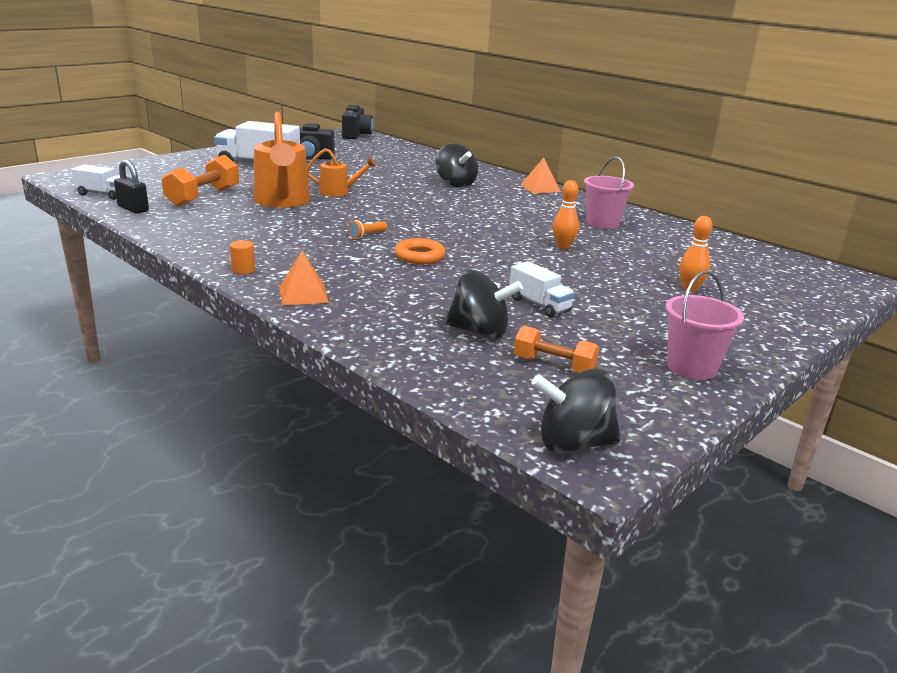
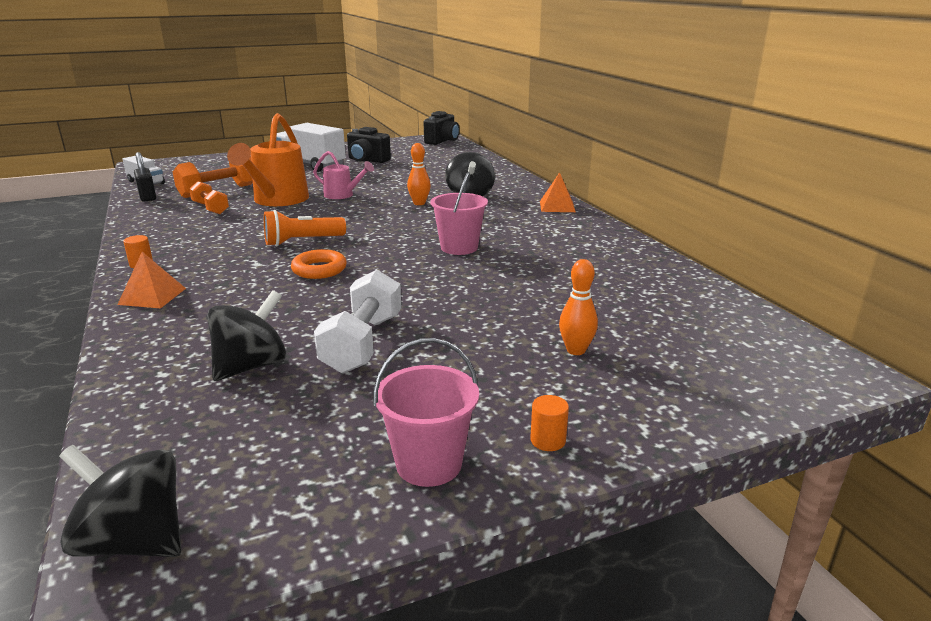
camera: 25 degrees right, 0 degrees up
orange watering can [307,148,377,197] -> pink watering can [313,151,374,199]
orange flashlight [348,220,387,239] -> orange flashlight [264,210,346,246], size x1.84
black spinning top [445,270,523,339] -> black spinning top turned 90 degrees counterclockwise [207,290,286,381]
white truck [510,261,575,317] -> white dumbbell [314,270,401,374]
orange dumbbell [514,326,599,373] -> orange dumbbell moved to [189,181,229,214]
orange bowling pin [553,180,579,249] -> orange bowling pin moved to [407,143,431,205]
pink bucket [584,157,634,229] -> pink bucket moved to [430,172,488,255]
none -> orange cylinder [530,395,569,451]

